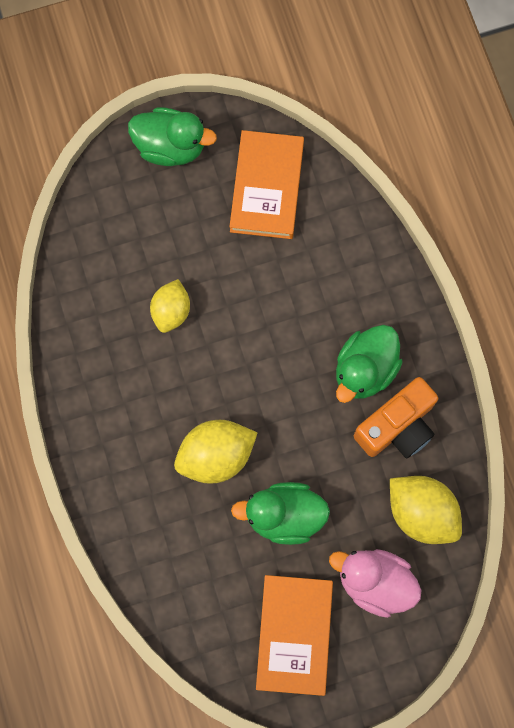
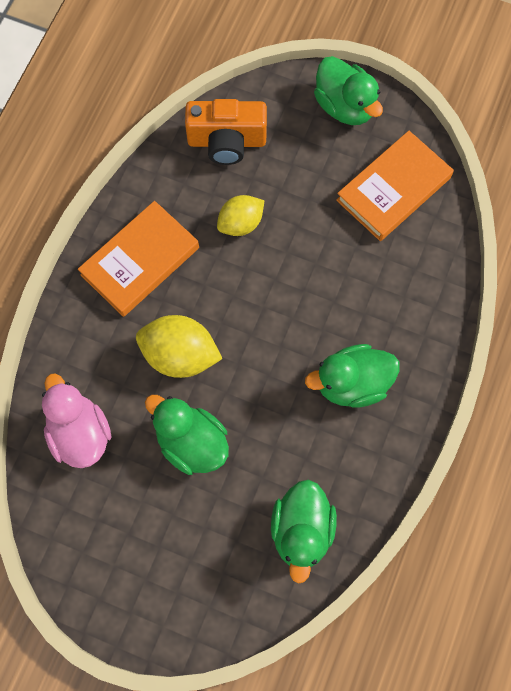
camera: 40 degrees right, 5 degrees down
orange book [256,575,333,696] -> orange book moved to [78,201,199,317]
pink duck [329,549,422,618] -> pink duck moved to [42,373,111,468]
orange camera [354,377,438,459] -> orange camera moved to [185,99,267,165]
yellow lemon [390,476,462,544] -> green duck [271,480,337,584]

